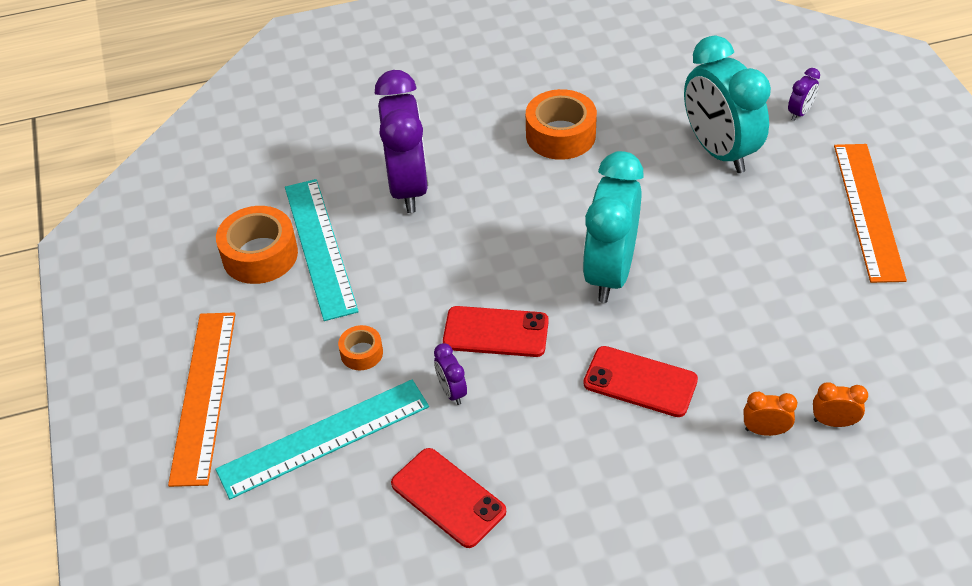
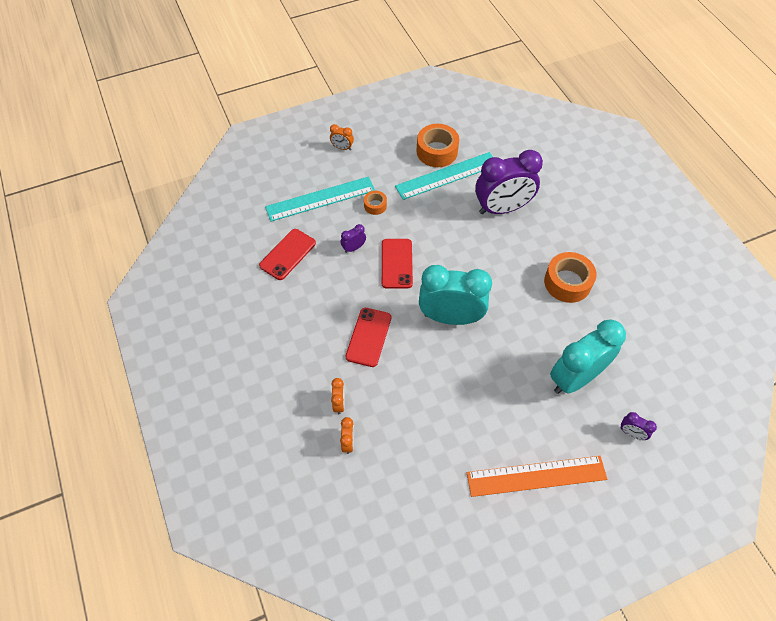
camera: 80 degrees right, 10 degrees up
orange ruler [168,312,236,487] -> orange clock [330,124,354,150]
turquoise ruler [216,380,429,499] -> turquoise ruler turned 75 degrees counterclockwise [265,177,375,222]

